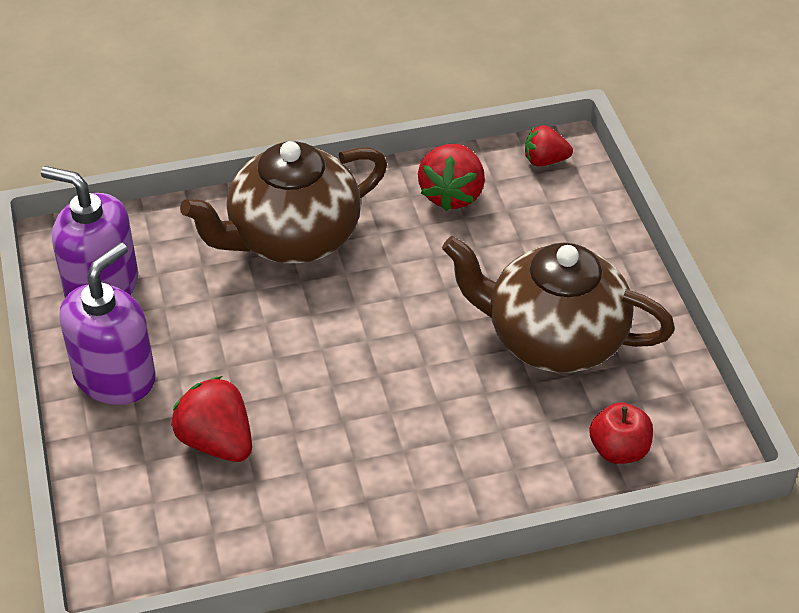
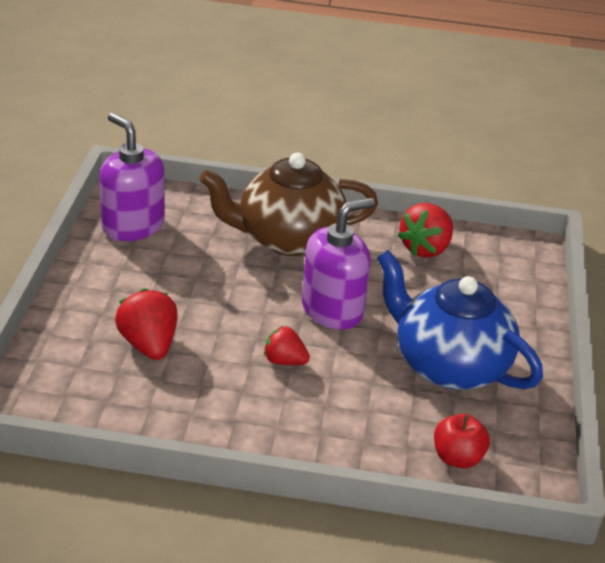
camera: 20 degrees right, 10 degrees down
purple soap dispenser [59,242,155,405] -> purple soap dispenser moved to [302,198,375,330]
brown teapot [442,236,675,373] -> blue teapot [377,250,543,390]
red strawberry [525,125,573,166] -> red strawberry moved to [264,326,310,365]

